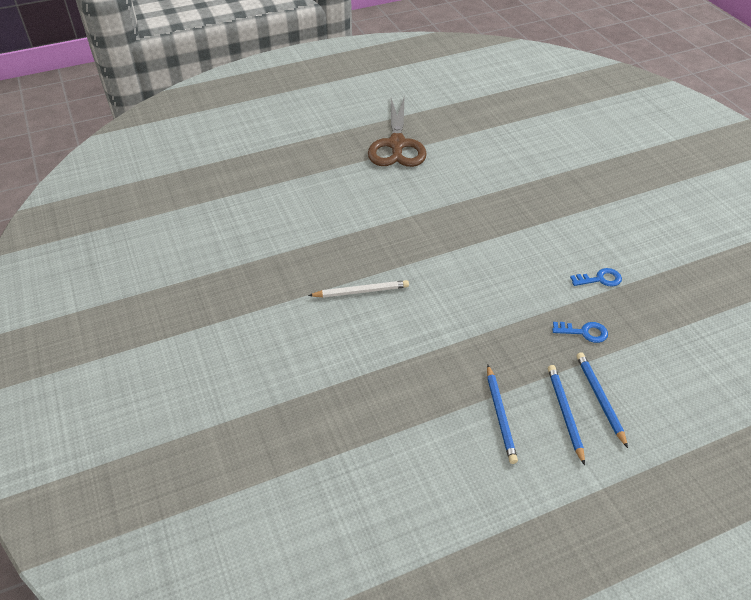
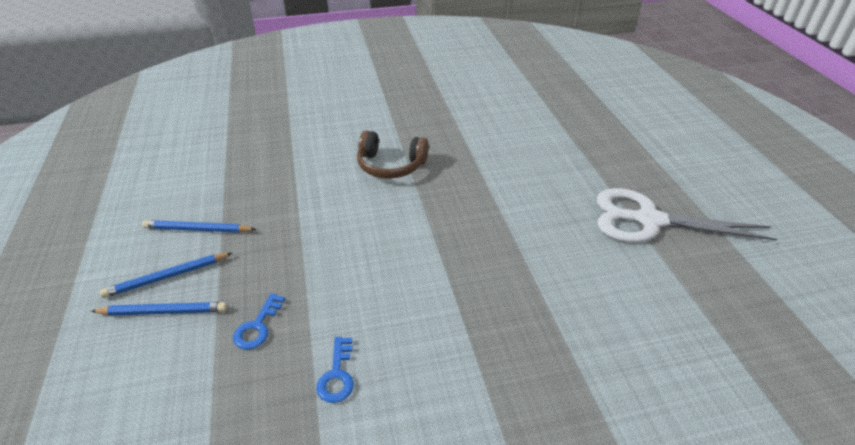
camera: 100 degrees right, 5 degrees down
white pencil [308,280,409,298] -> brown headphones [357,130,429,179]
brown scissors [368,95,427,167] -> white scissors [596,188,777,243]
blue pencil [548,365,585,465] -> blue pencil turned 150 degrees clockwise [100,253,232,298]

